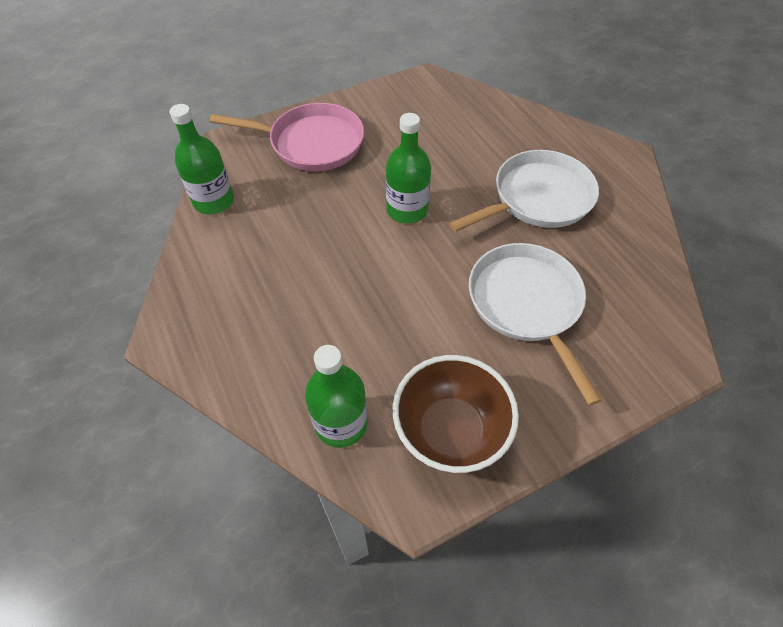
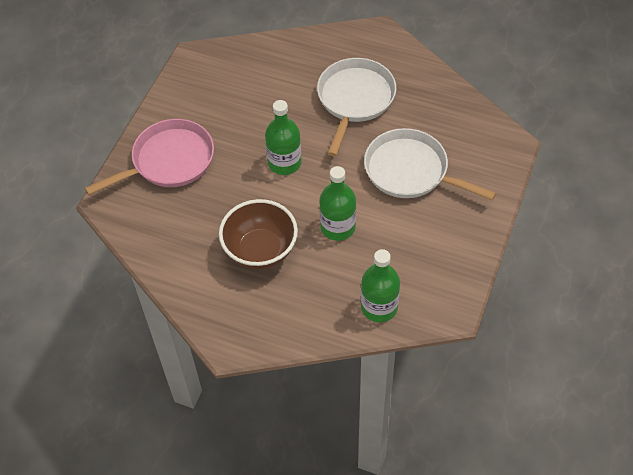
camera: 40 degrees left, 0 degrees up
green bottle [169,104,234,214] -> green bottle moved to [319,166,356,241]
brown bowl [393,355,519,473] -> brown bowl moved to [219,199,298,270]

